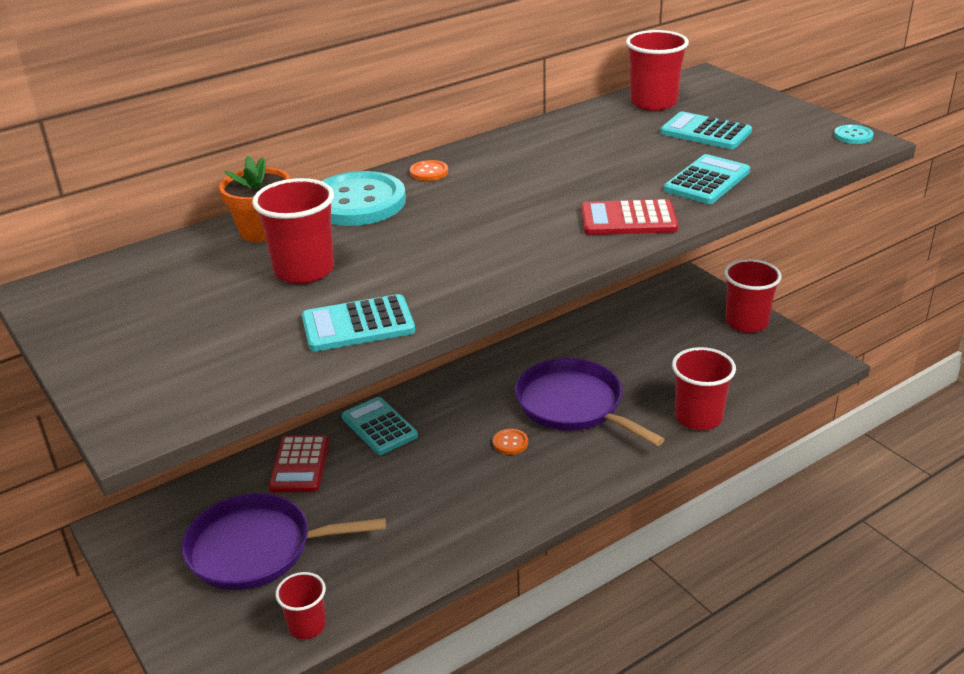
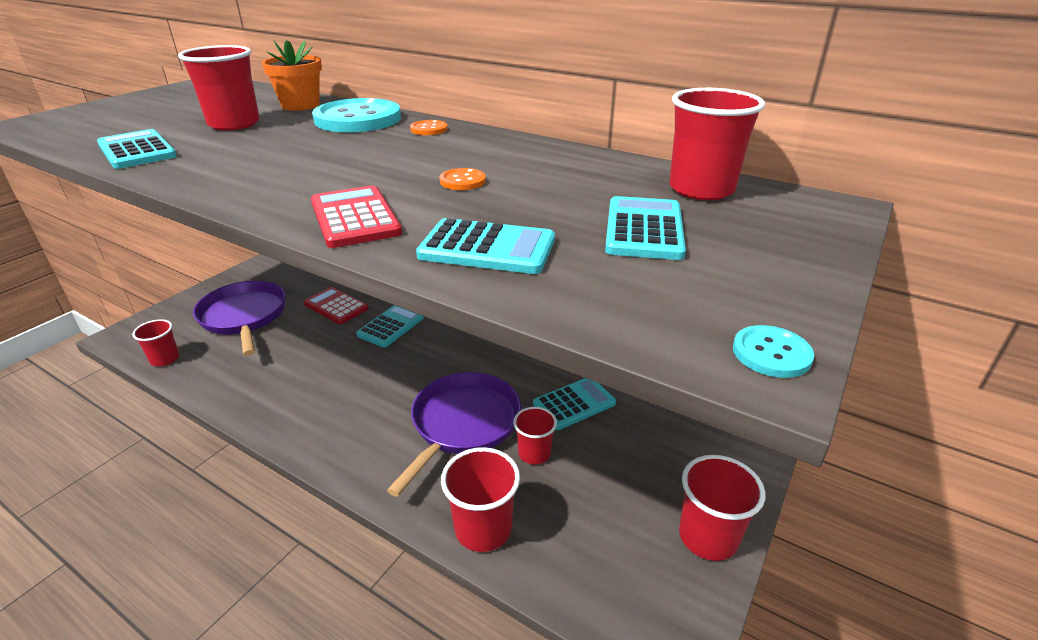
camera: 65 degrees right, 0 degrees up
red calculator [268,435,329,492] -> red calculator turned 60 degrees clockwise [304,287,368,324]
orange button [493,429,528,455] -> orange button moved to [440,168,486,190]
none -> red cup [513,407,557,465]
none -> turquoise calculator [533,378,616,430]

